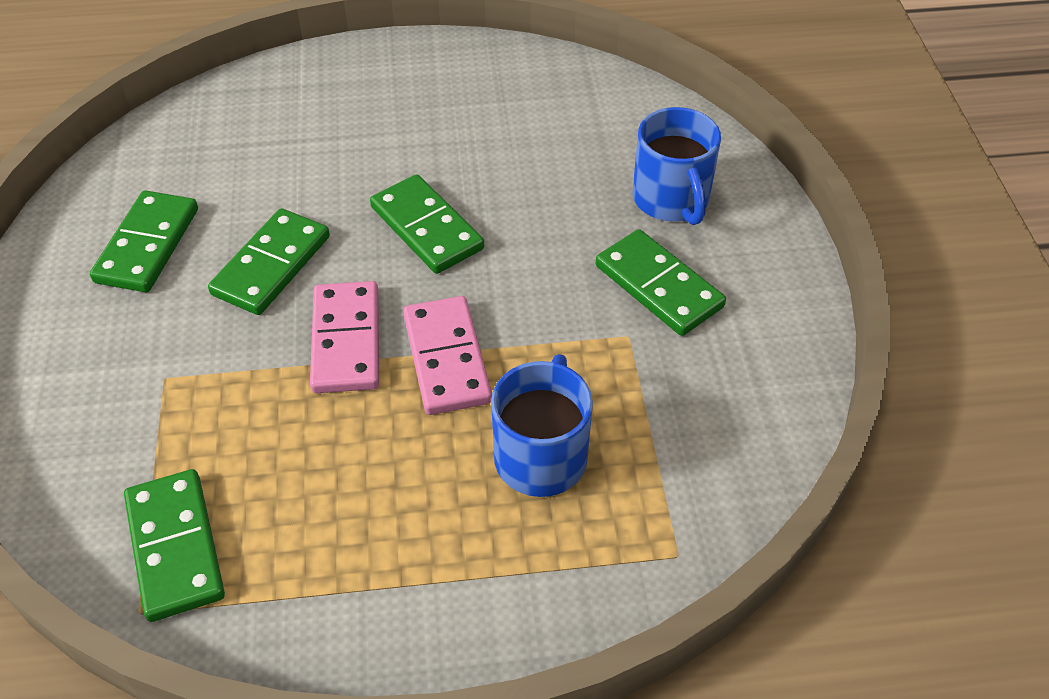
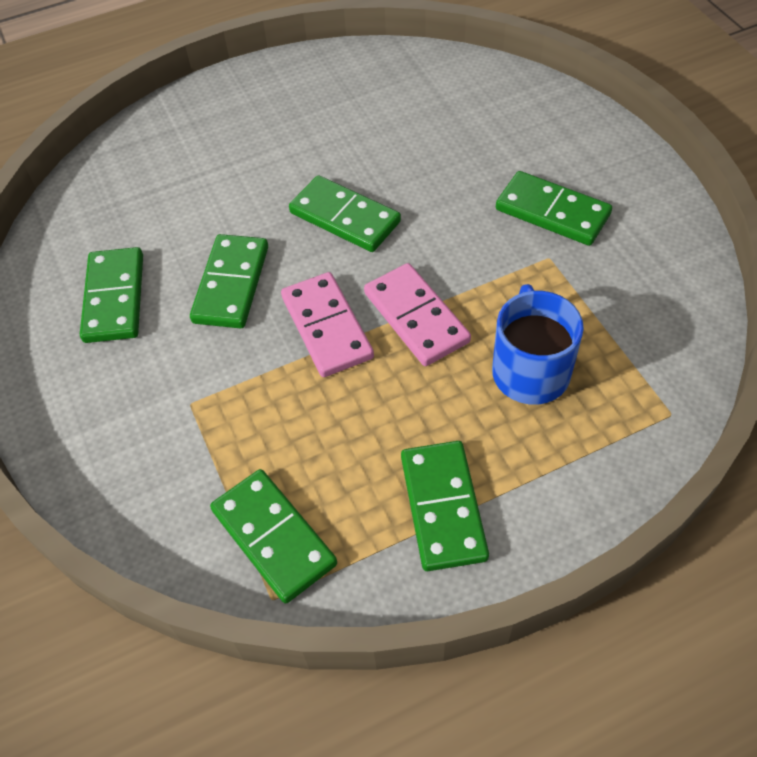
camera: 15 degrees left, 5 degrees up
blue mug [633,107,721,225] -> none
none -> green domino [401,441,489,571]

